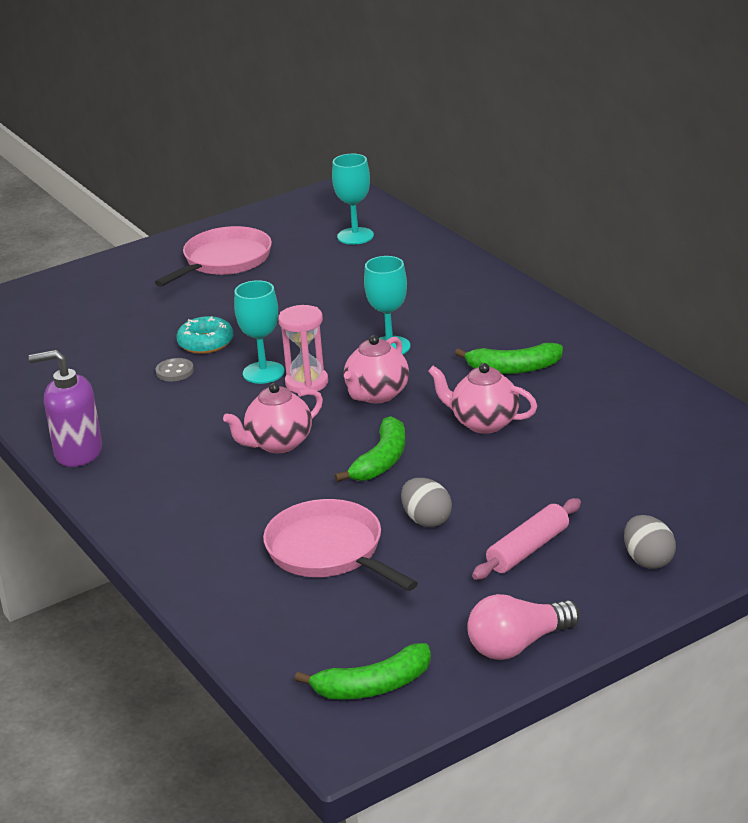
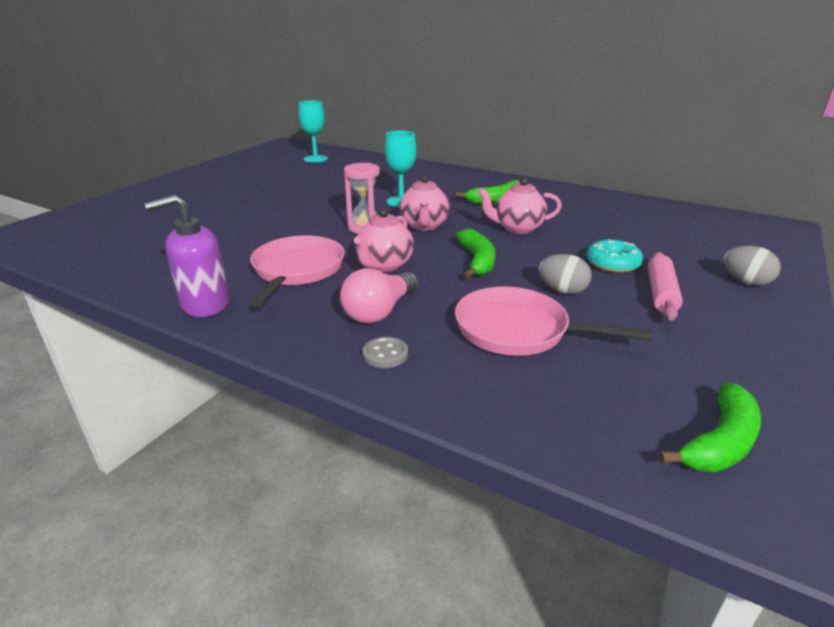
camera: 30 degrees left, 0 degrees up
pink pan [155,226,272,287] -> pink pan moved to [250,235,345,307]
grey button [155,358,194,382] -> grey button moved to [363,337,408,368]
turquoise donut [176,316,233,354] -> turquoise donut moved to [587,239,643,273]
turquoise goblet [234,280,284,384] -> none
pink light bulb [467,594,580,660] -> pink light bulb moved to [340,268,418,324]

